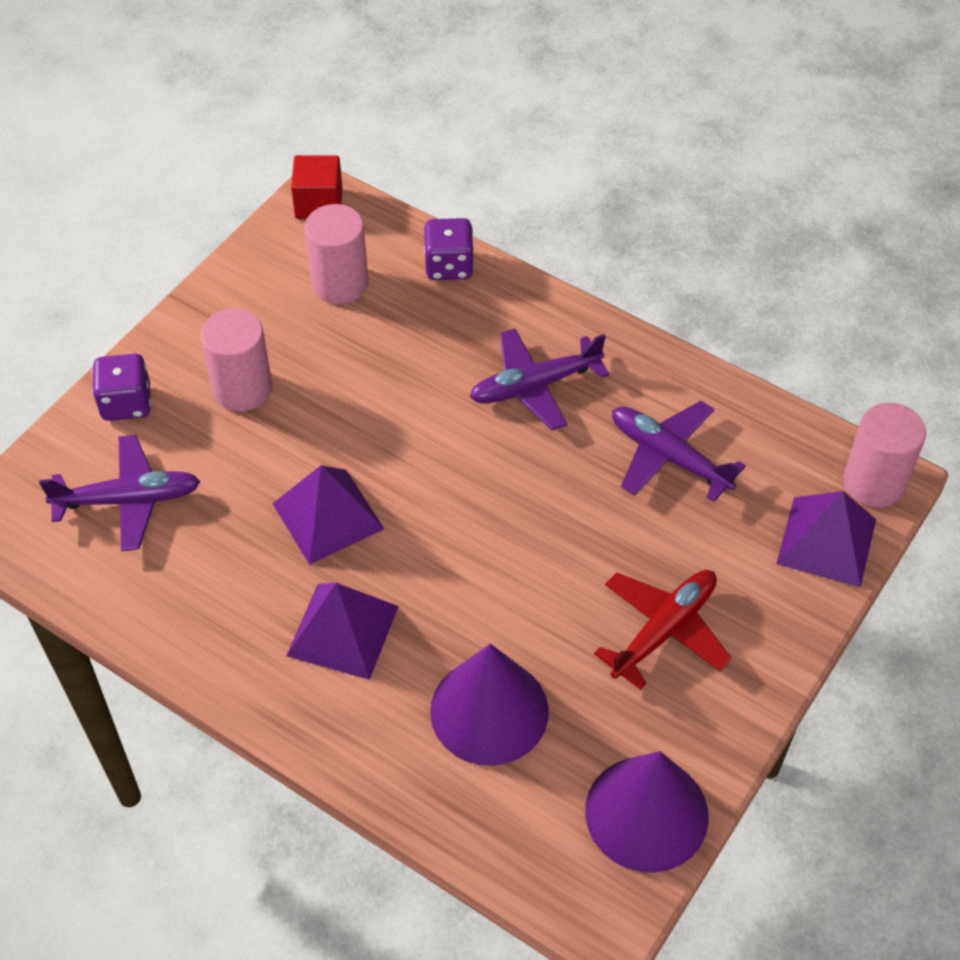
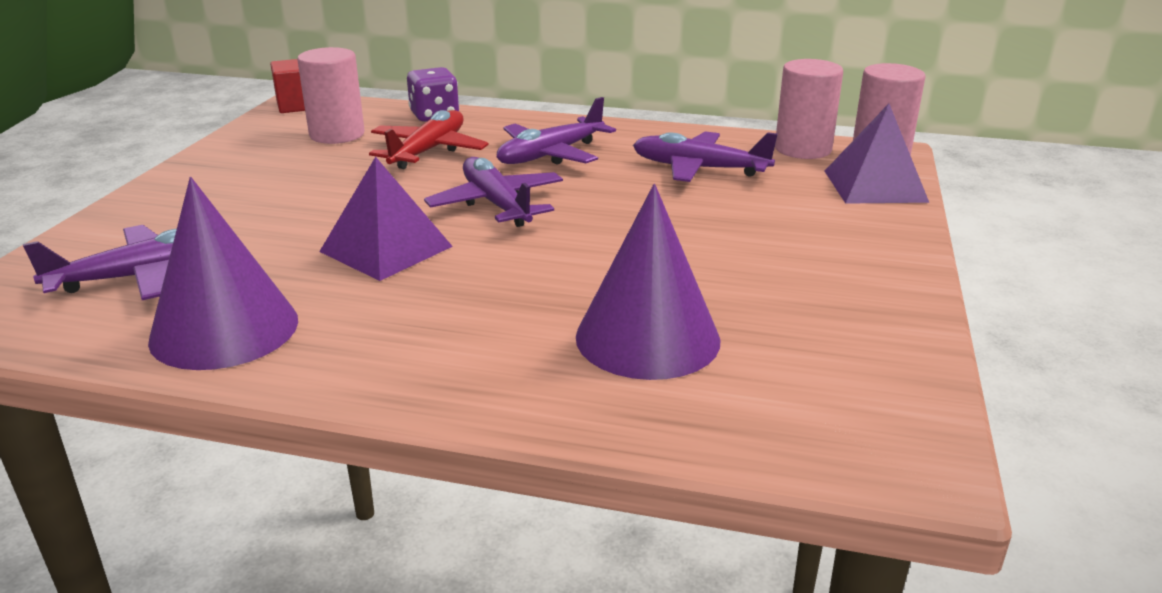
camera: 20 degrees left, 25 degrees down
purple dice [92,354,151,421] -> none
pink cylinder [201,308,272,411] -> pink cylinder moved to [775,59,843,159]
purple pyramid [286,583,399,680] -> none
purple cone [585,751,709,873] -> purple cone moved to [148,177,298,370]
red plane [594,570,732,690] -> red plane moved to [369,110,489,169]
none -> purple plane [424,157,563,227]

